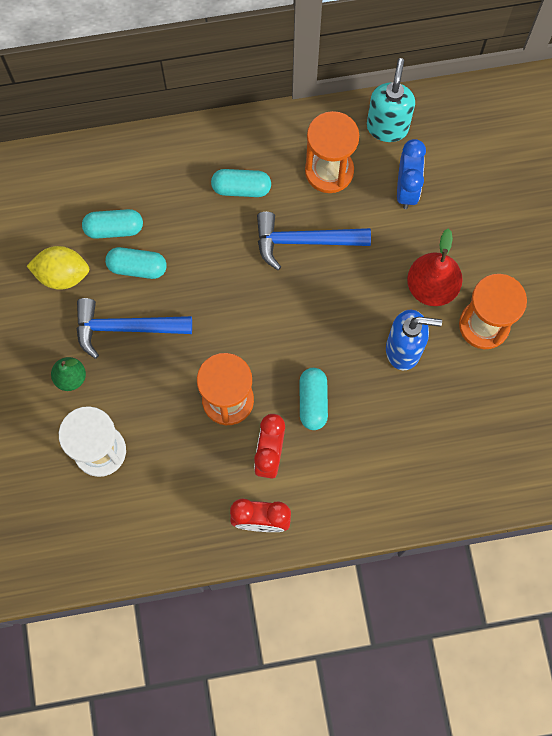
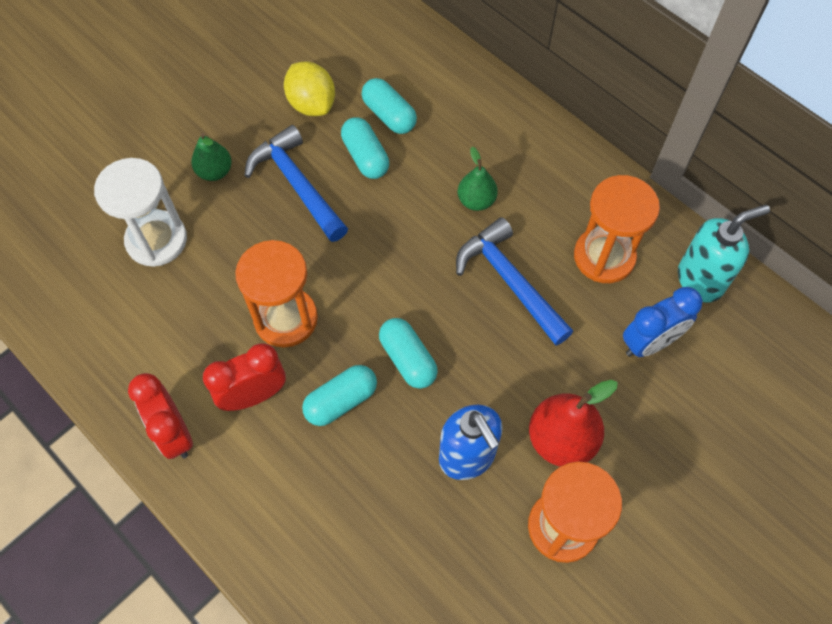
camera: 55 degrees right, 10 degrees down
turquoise capsule [211,169,271,197] -> turquoise capsule moved to [379,318,438,389]
none -> green pear [458,147,498,211]

